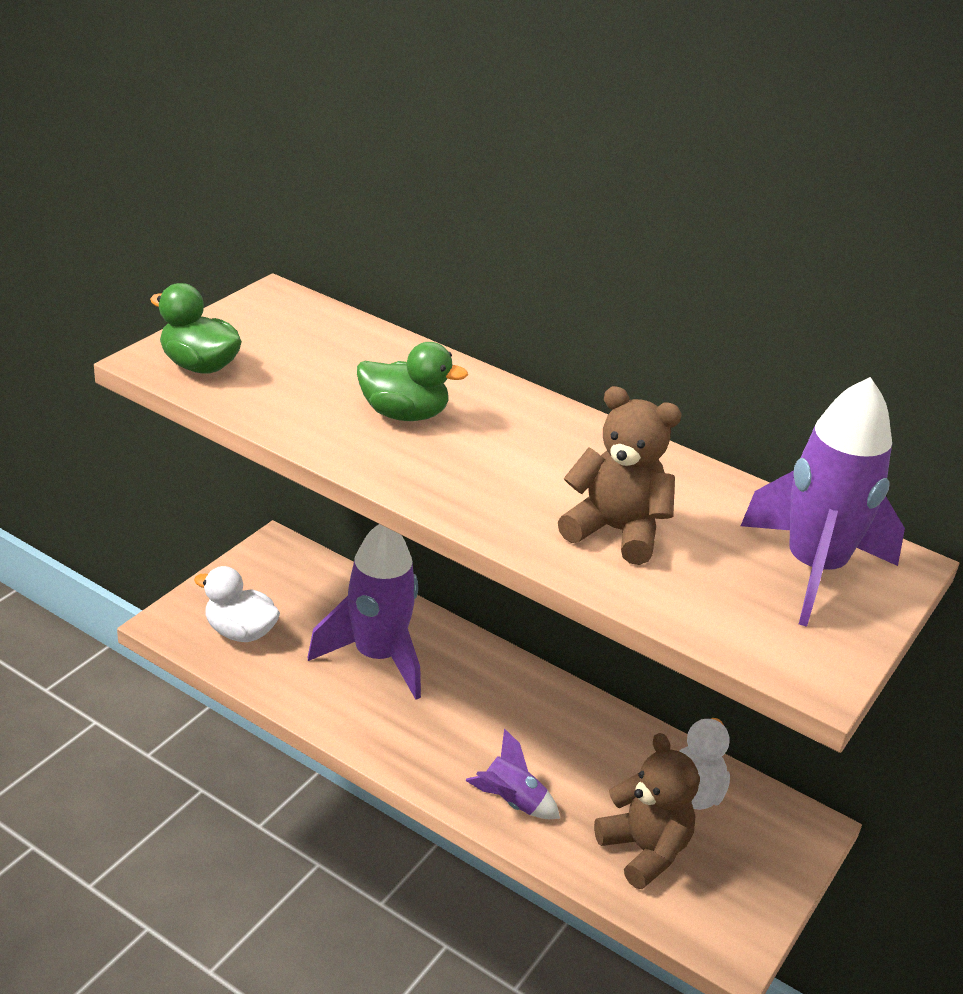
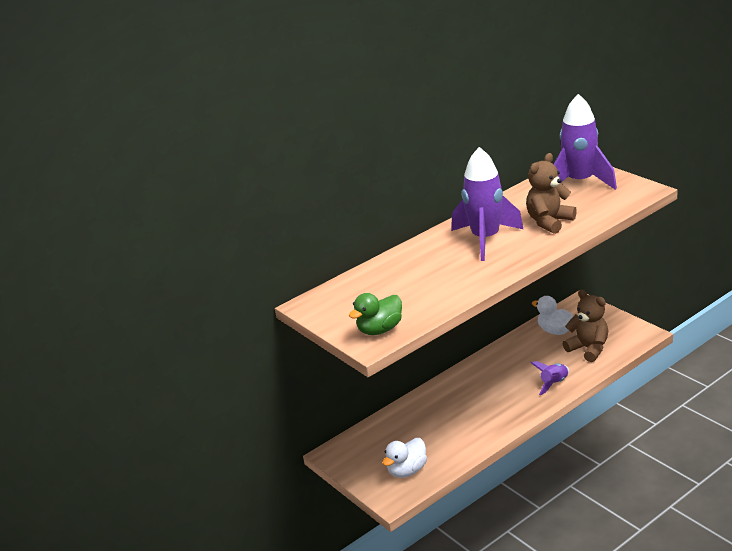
camera: 65 degrees left, 5 degrees down
purple rocket [308,524,421,700] -> purple rocket moved to [451,147,523,261]
green duck [357,342,468,421] -> none
brown teddy bear [594,733,700,889] -> brown teddy bear turned 60 degrees clockwise [563,290,608,362]

